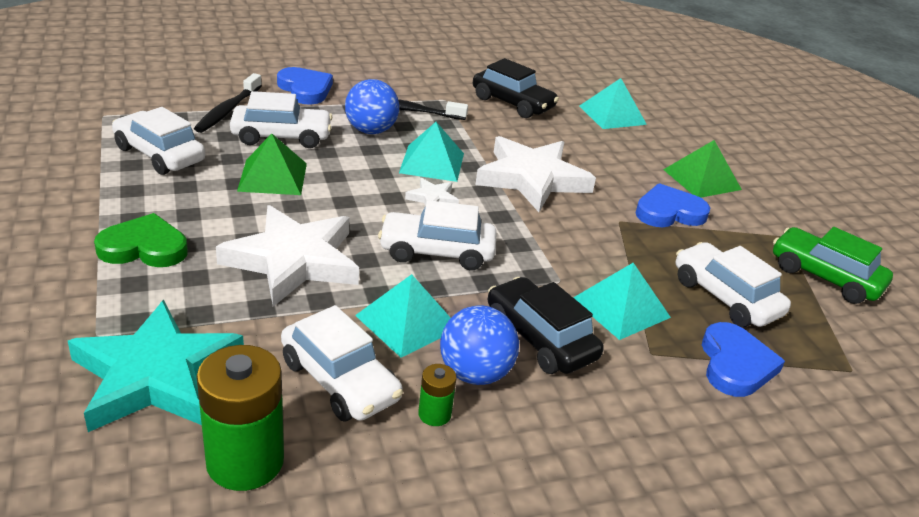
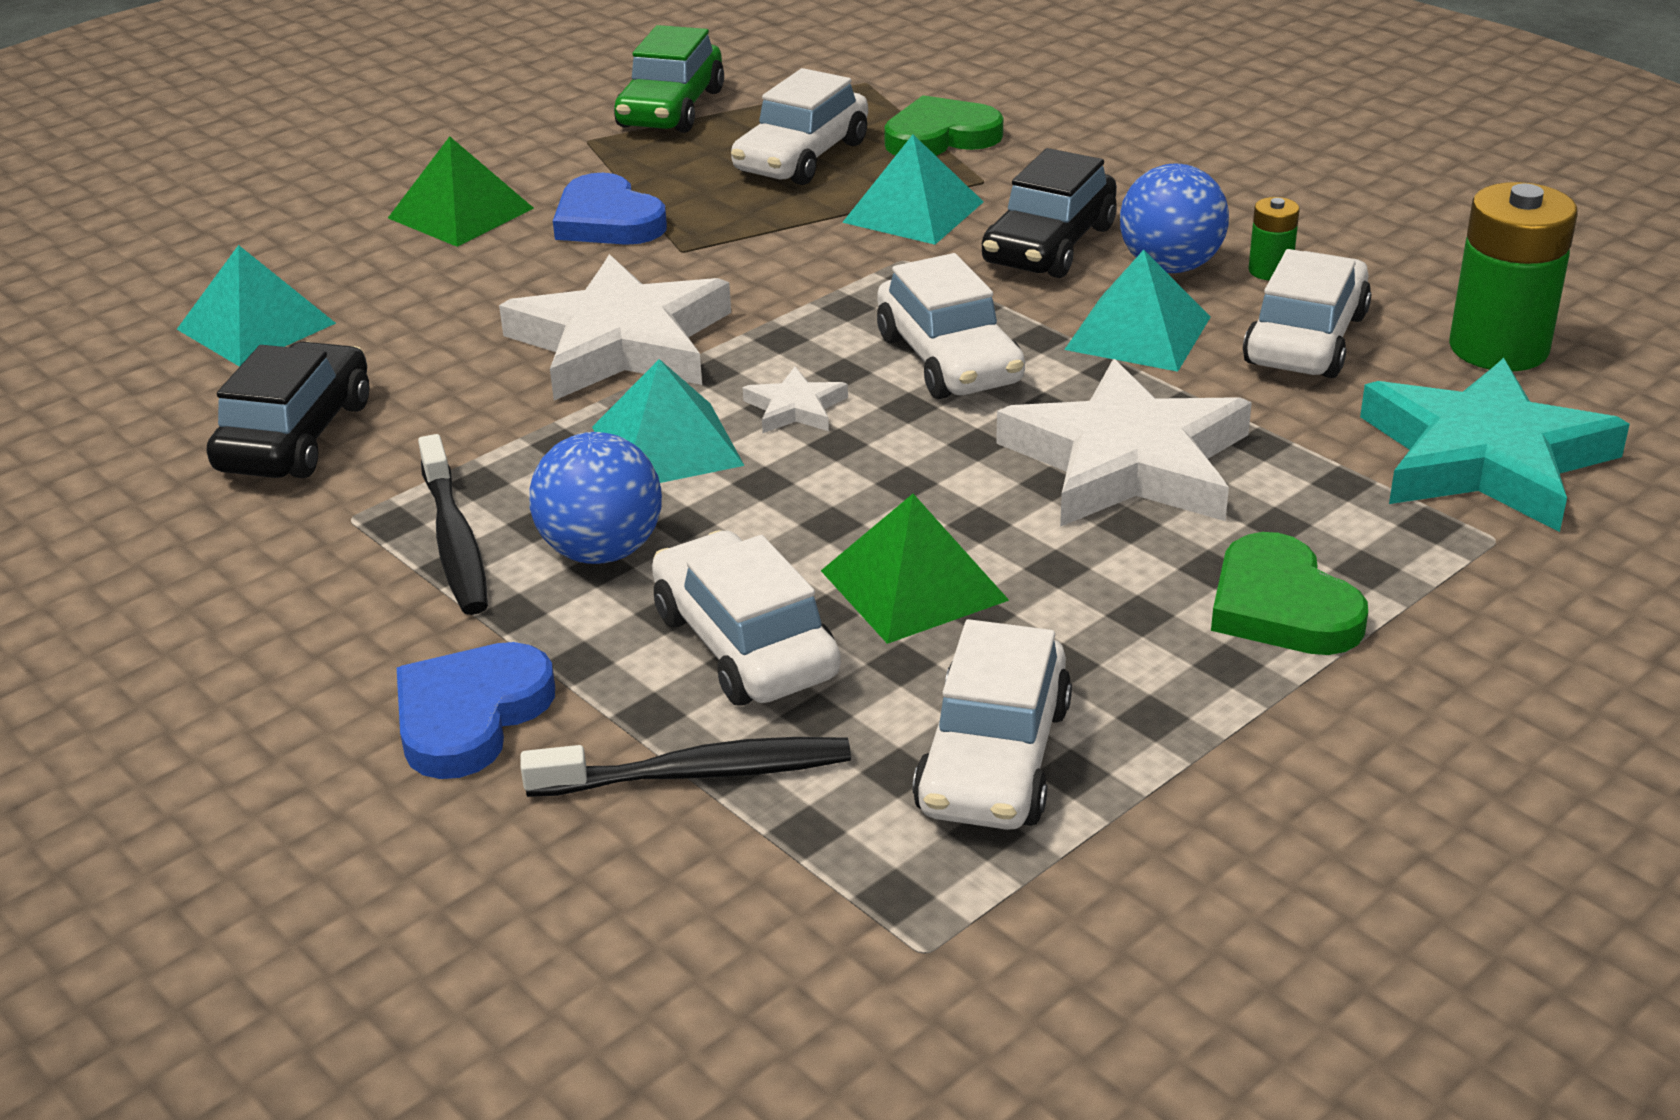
camera: 110 degrees left, 0 degrees up
blue heart [702,322,785,397] -> green heart [884,95,1003,156]

